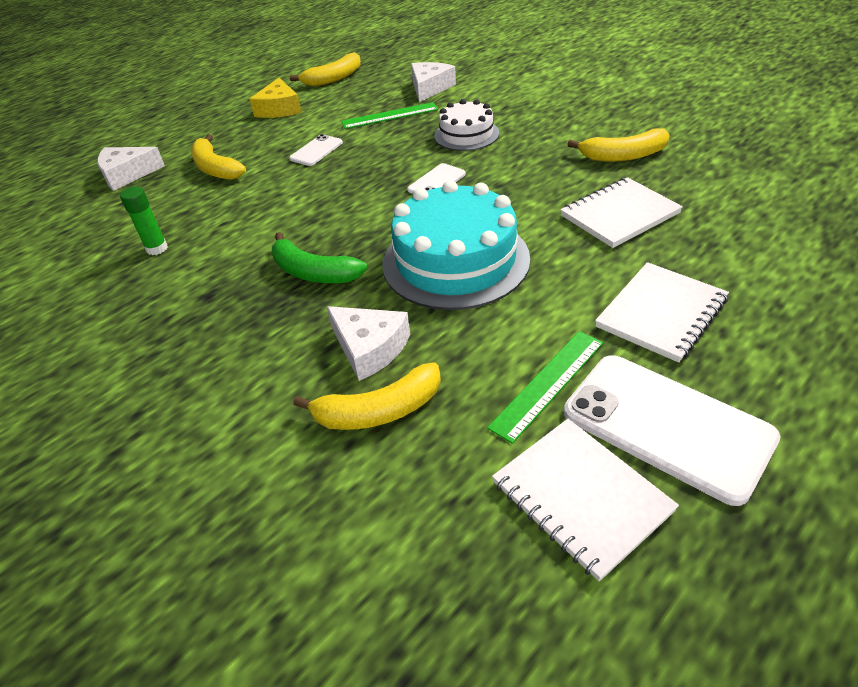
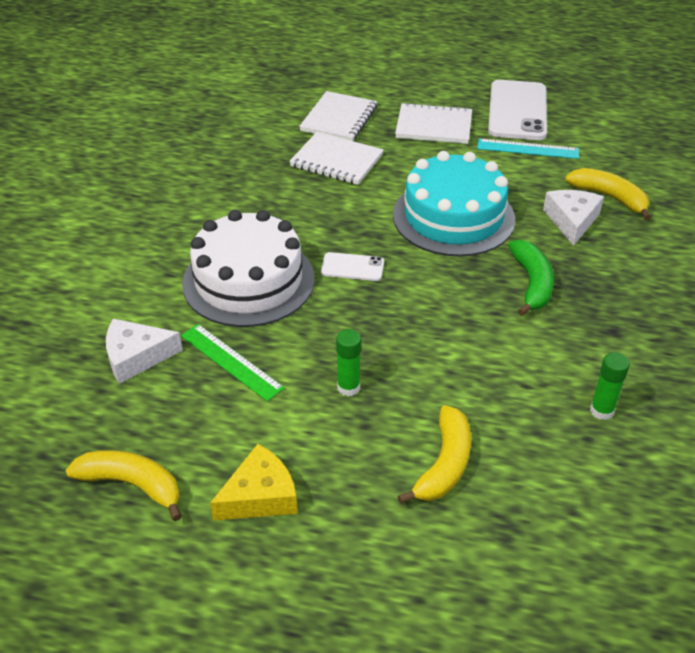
camera: 125 degrees left, 0 degrees up
white cheese [97,147,165,191] -> none
white phone [289,134,343,166] -> green glue stick [336,329,361,396]
white cake [434,99,499,151] -> white cake [182,210,315,327], size x1.75
green ruler [487,331,603,444] -> turquoise ruler [477,138,579,159]
white notebook [492,419,679,581] -> white notebook moved to [299,91,377,141]
yellow banana [567,128,670,162] -> none

